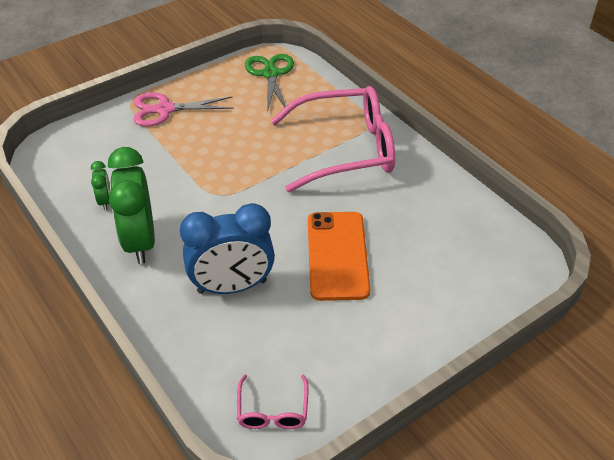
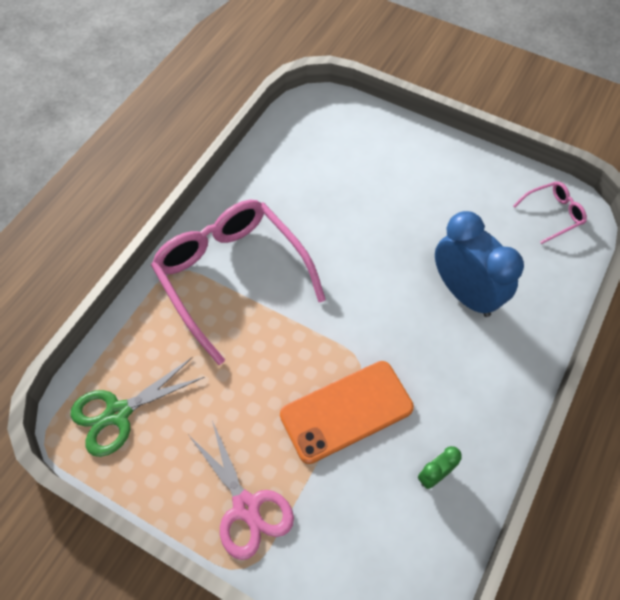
camera: 115 degrees left, 15 degrees up
green clock [108,147,155,264] -> none
orange phone [308,212,370,301] -> orange phone moved to [280,361,414,464]

